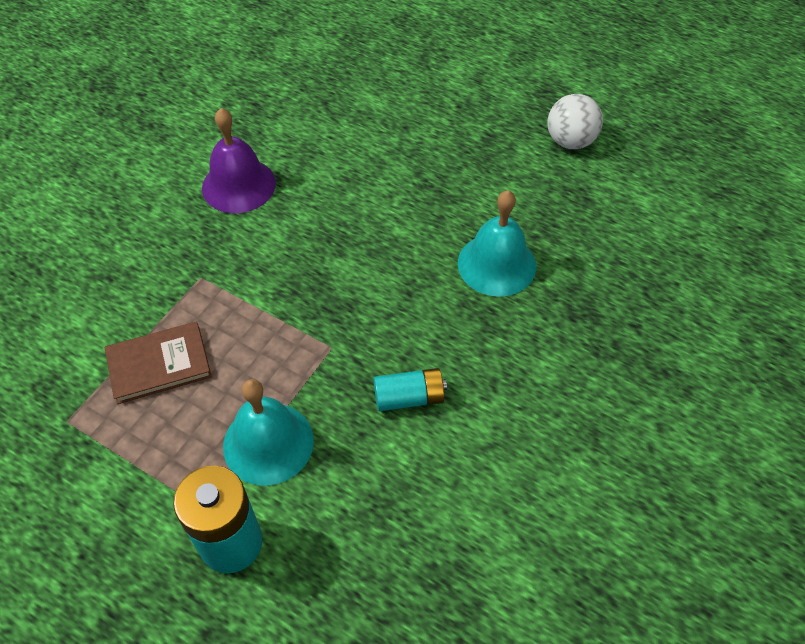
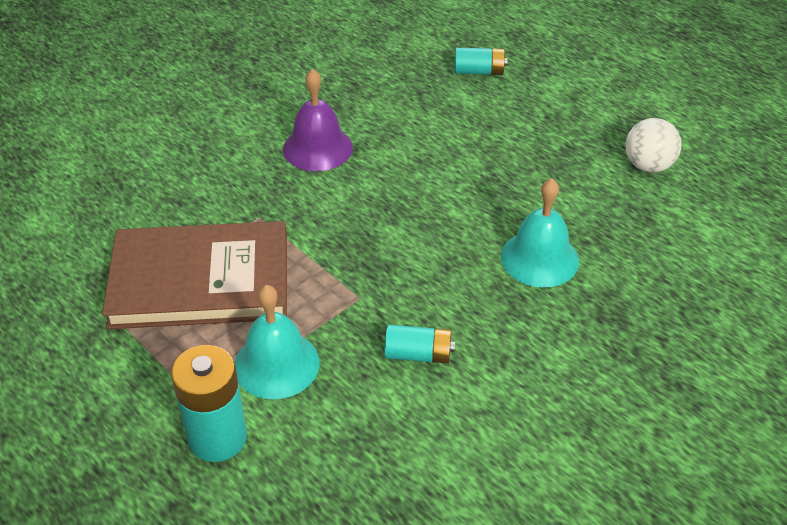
camera: 15 degrees right, 10 degrees down
brown book [105,321,212,404] -> brown book [102,221,287,329], size x1.97
none -> turquoise battery [455,48,508,75]

